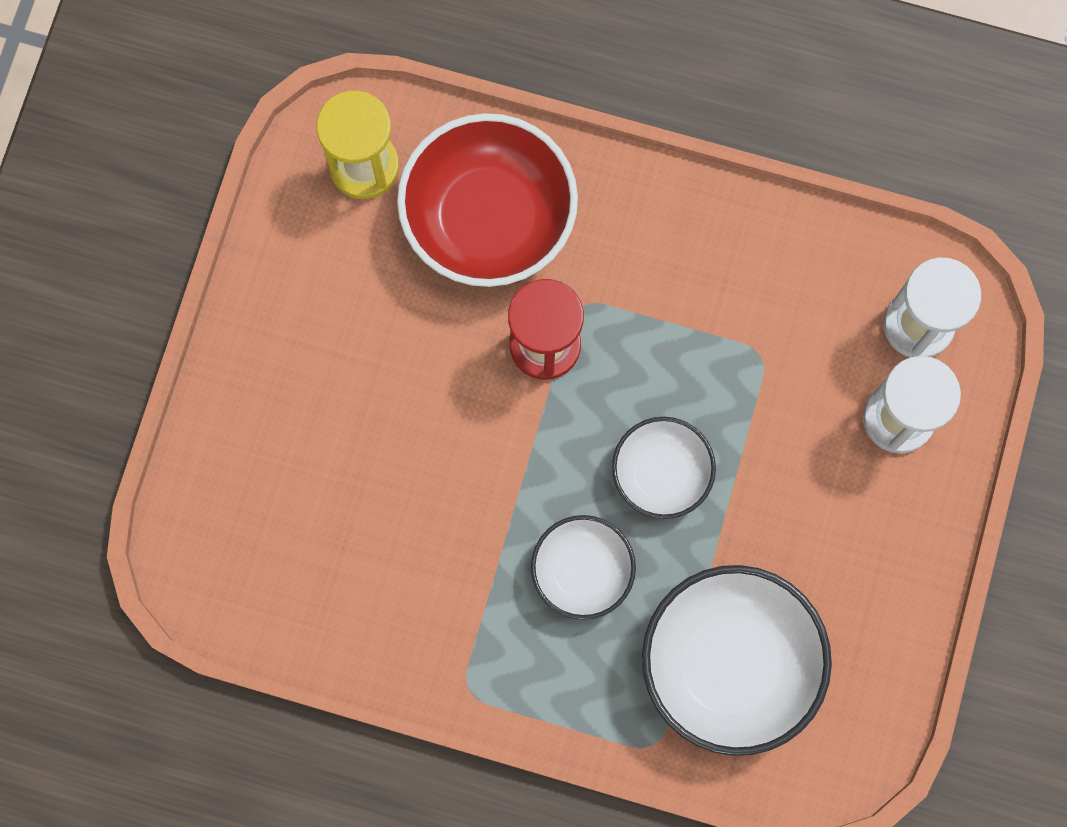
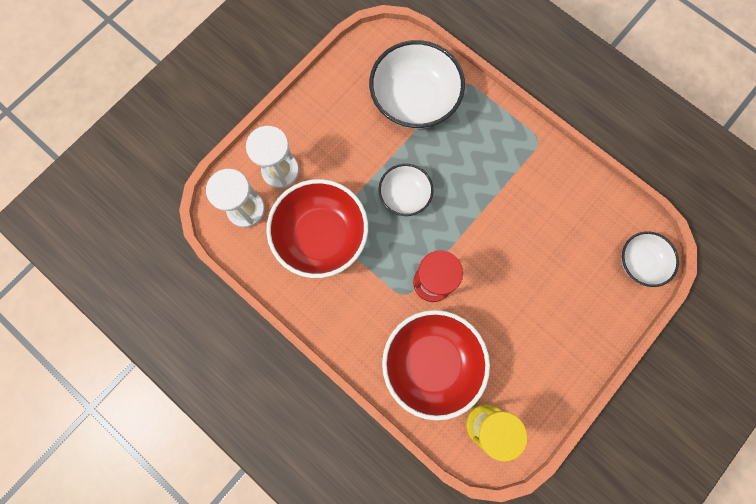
camera: 155 degrees left, 0 degrees up
white bowl [531,515,636,620] -> white bowl moved to [621,231,679,287]
none -> red bowl [266,179,368,278]

